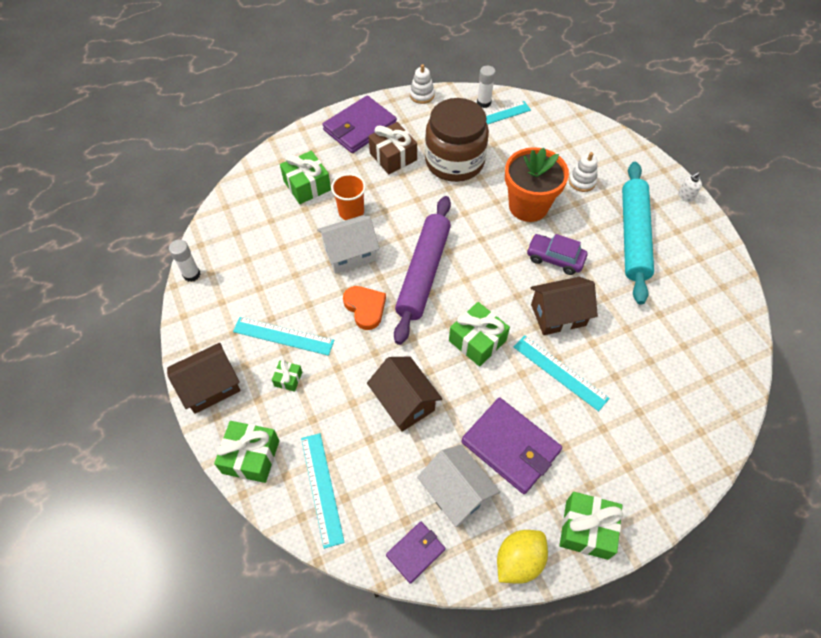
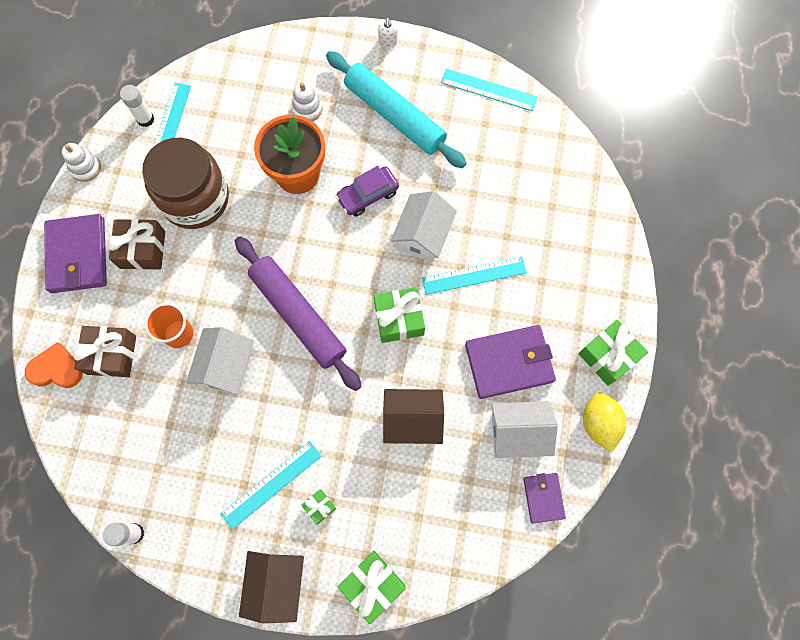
camera: 55 degrees left, 15 degrees up
green gift [280,151,331,204] -> brown gift [73,326,136,377]
turquoise ruler [301,433,345,549] -> turquoise ruler moved to [441,69,537,111]
orange heart [343,286,386,330] -> orange heart moved to [25,342,83,388]
brown house [530,277,598,335] -> white house [391,191,457,263]

